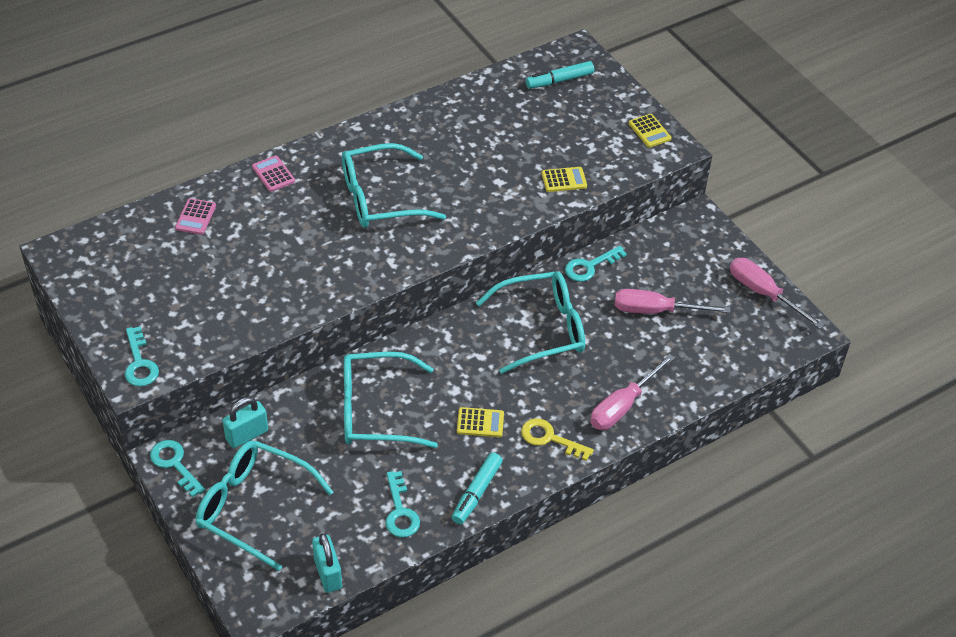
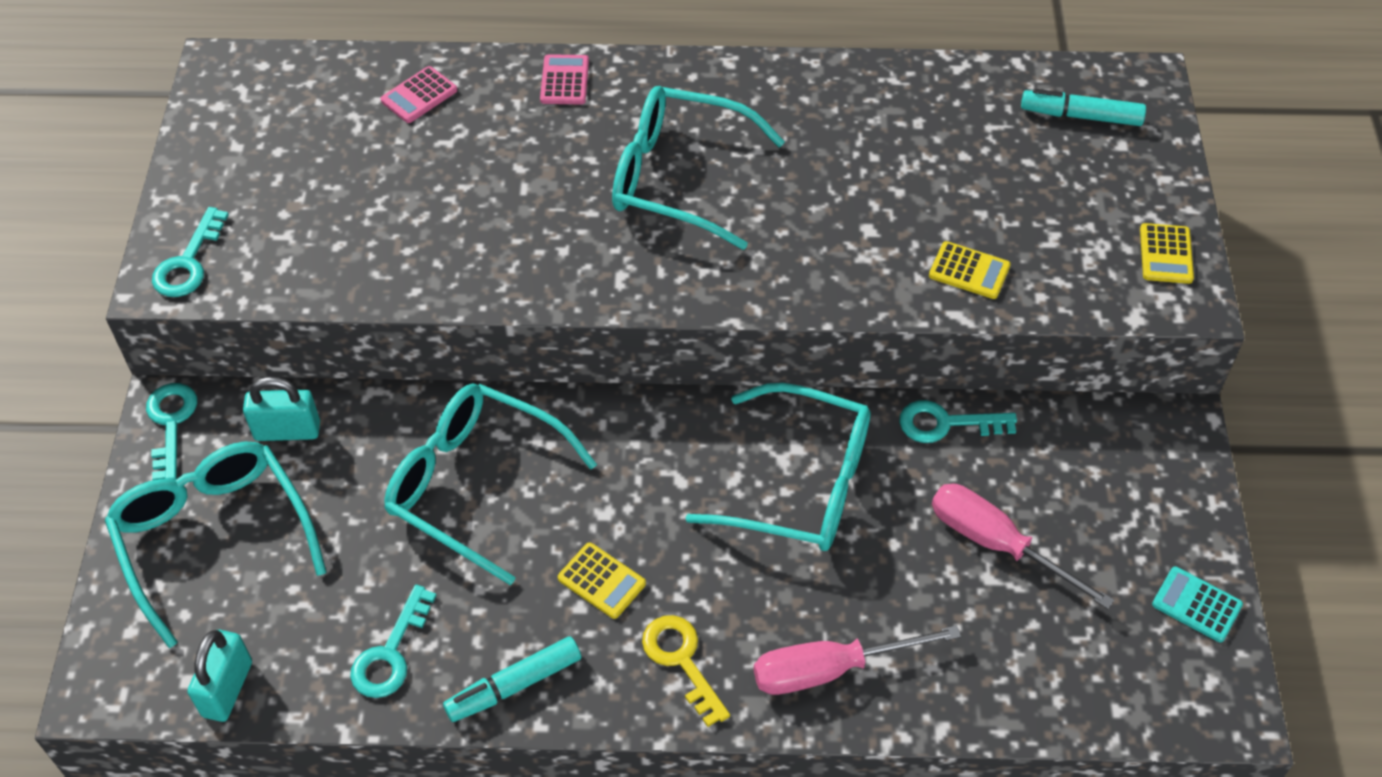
camera: 35 degrees right, 5 degrees up
pink screwdriver [730,258,824,329] -> turquoise calculator [1152,566,1243,642]

